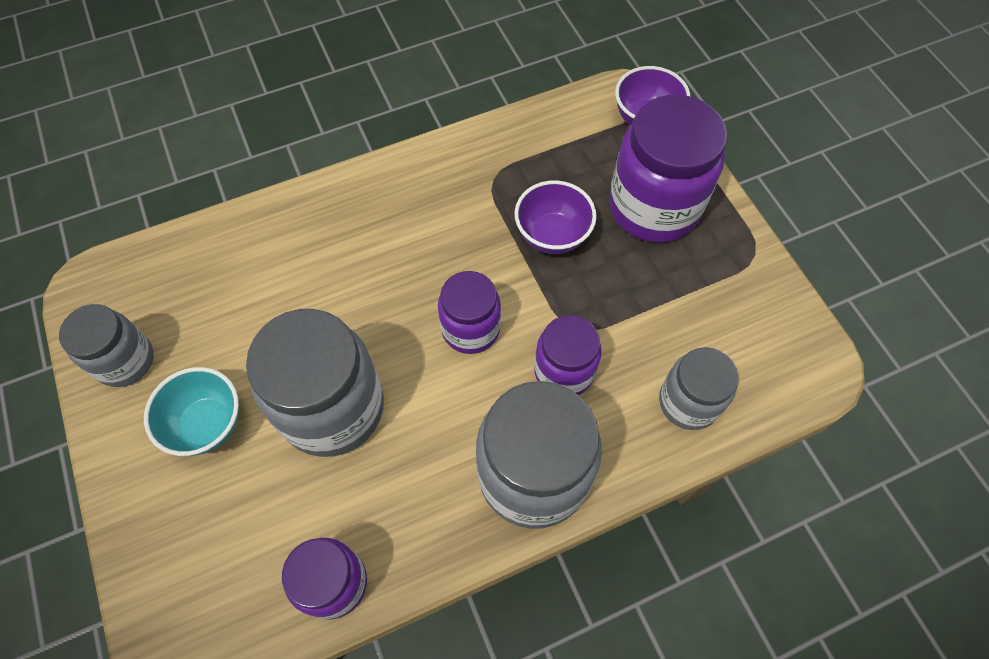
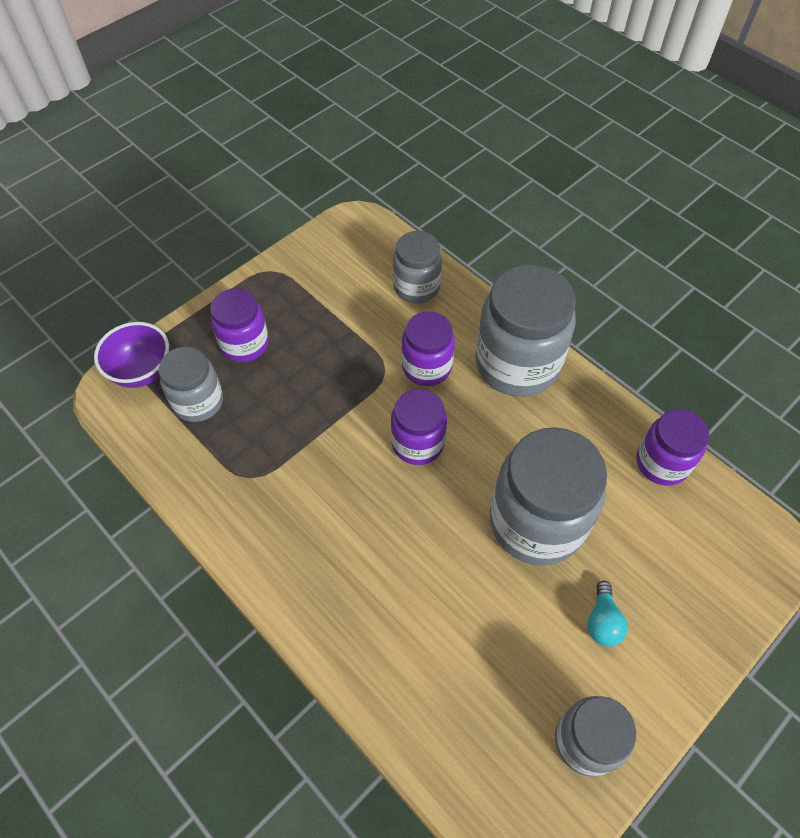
camera: 110 degrees left, 5 degrees down
turquoise bowl [144,367,239,456] -> turquoise light bulb [587,581,628,647]
purple bowl [515,180,597,254] -> none
purple jar [609,95,727,243] -> purple jar [210,288,269,362], size x0.58
none -> grey jar [158,347,223,422]

